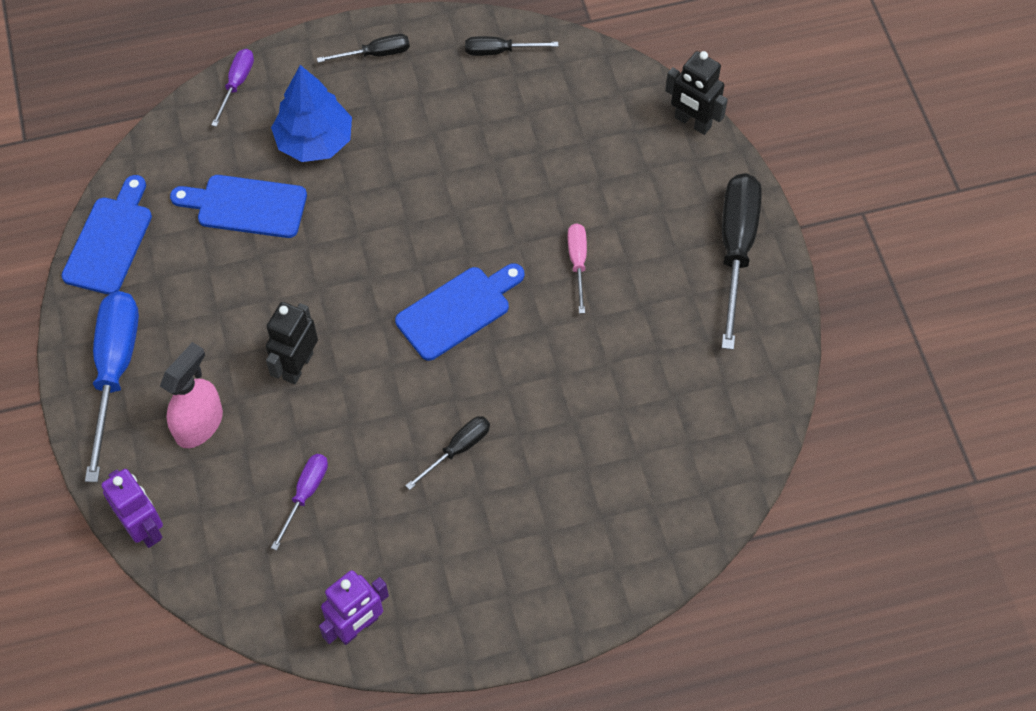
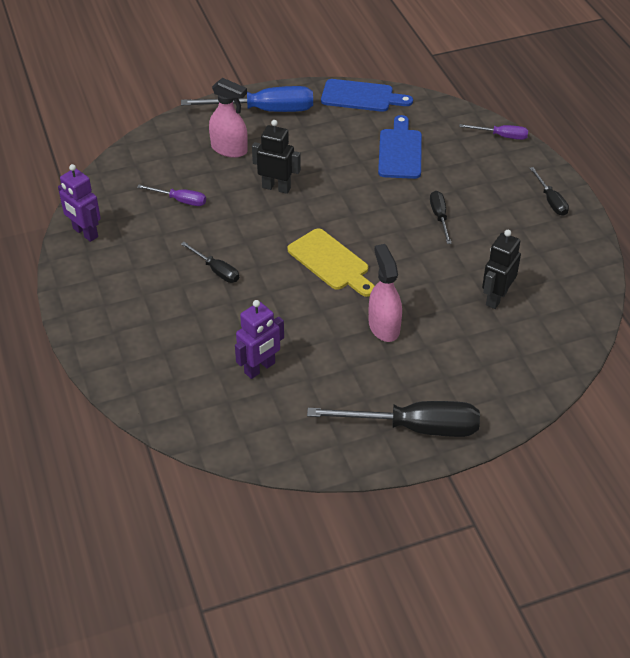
camera: 85 degrees right, 15 degrees down
purple robot [101,469,163,548] -> purple robot moved to [235,300,284,379]
blue tree [271,65,352,162] -> none
blue cutting board [395,263,524,361] -> yellow cutting board [287,228,374,297]
black screwdriver [465,36,558,56] -> black screwdriver moved to [430,191,452,244]
pink screwdriver [568,223,587,314] -> pink spray bottle [369,244,402,342]
black robot [665,51,728,135] -> black robot moved to [482,230,521,309]

